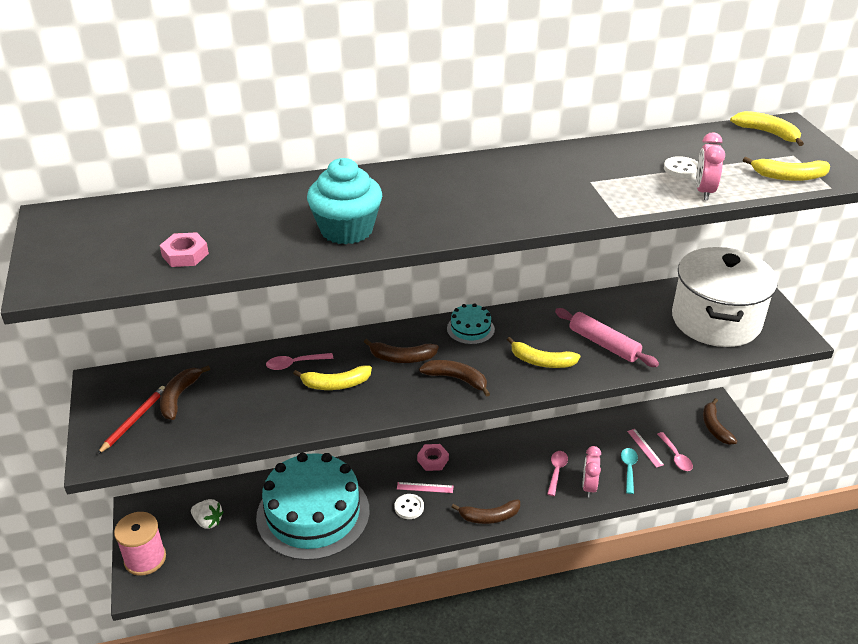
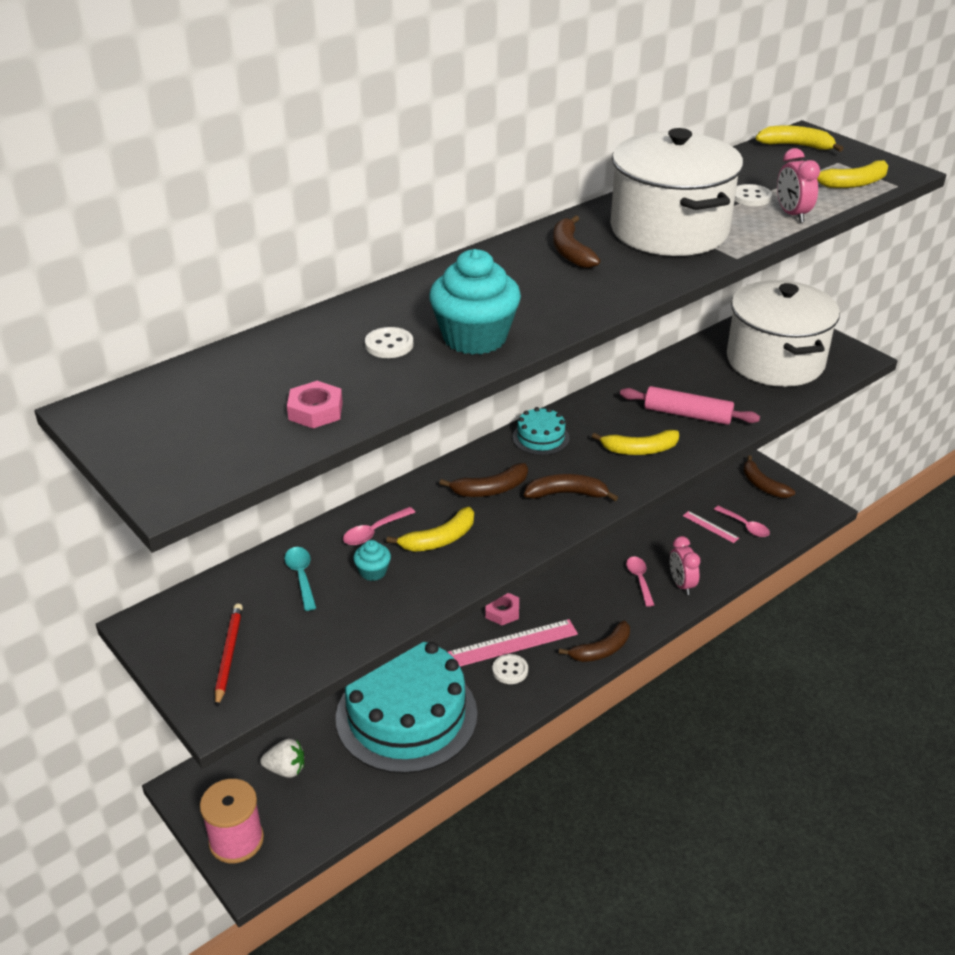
camera: 25 degrees left, 0 degrees up
brown banana [160,365,210,420] -> brown banana moved to [553,215,600,268]
pink ruler [397,482,453,493] -> pink ruler [448,619,578,667], size x1.93
turquoise spoon [621,448,638,494] -> turquoise spoon moved to [284,547,316,611]
none -> turquoise cupcake [353,540,391,581]
none -> white button [365,327,413,358]
none -> white pot [611,128,743,256]

